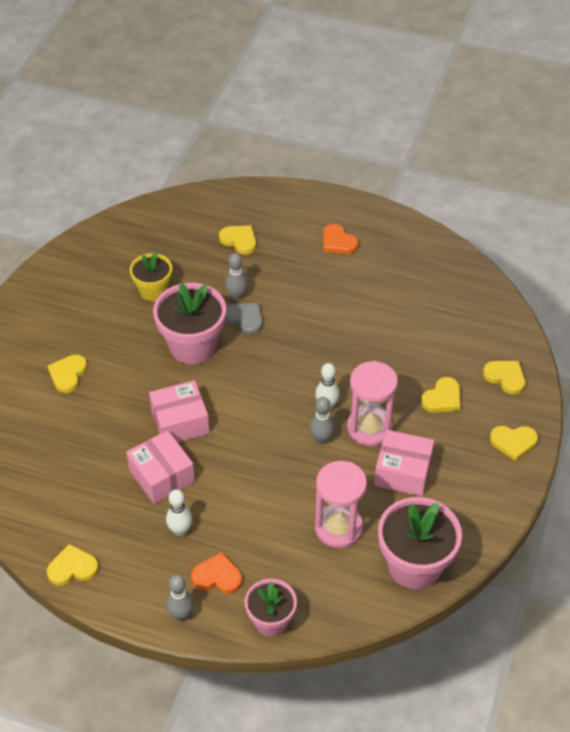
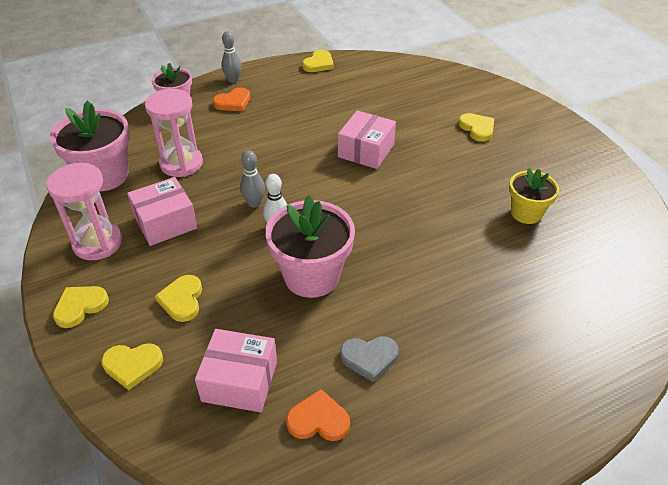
camera: 135 degrees right, 5 degrees down
pink box [126,430,195,504] -> pink box moved to [195,329,277,412]
pink flower pot [153,283,226,364] -> pink flower pot moved to [265,195,355,298]
white bowling pin [166,489,192,536] -> none
yellow heart [219,225,256,255] -> none
grey bowling pin [225,253,248,301] -> none
grey heart [225,303,262,335] -> grey heart moved to [340,336,399,382]
orange heart [323,224,358,254] -> orange heart moved to [286,389,350,441]
pink hourglass [347,361,398,446] -> pink hourglass moved to [46,163,122,260]

